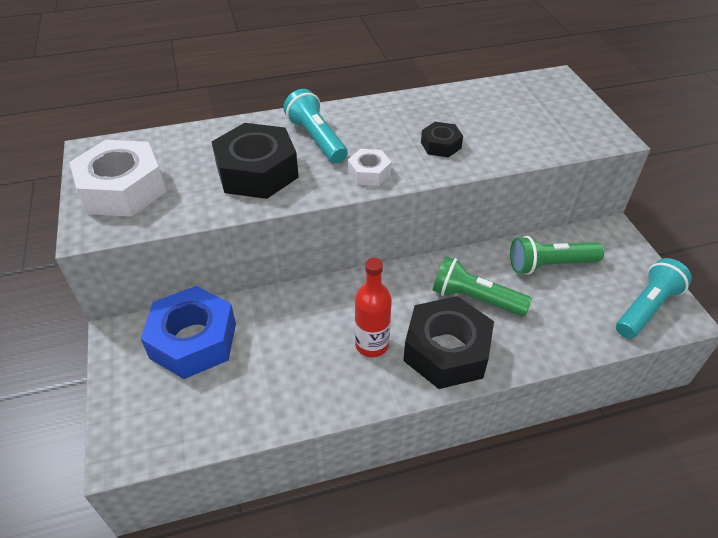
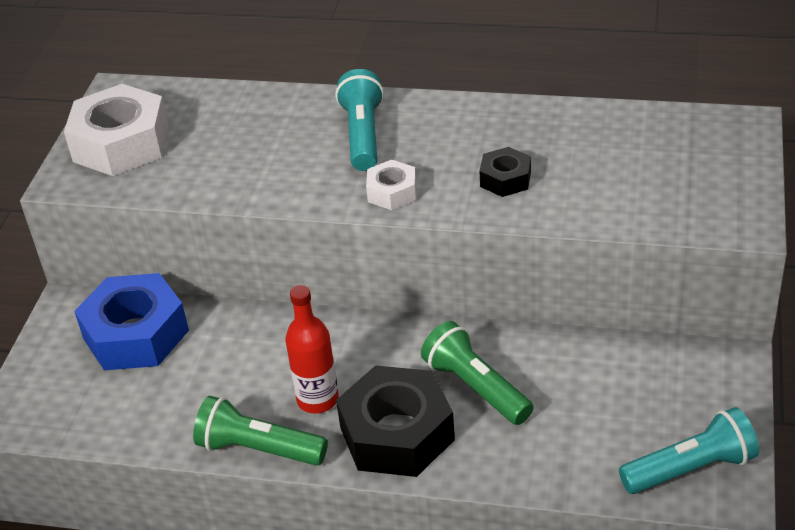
camera: 30 degrees right, 5 degrees down
black nut [212,123,299,199] -> none
green flashlight [510,236,604,275] -> green flashlight moved to [193,396,328,466]

